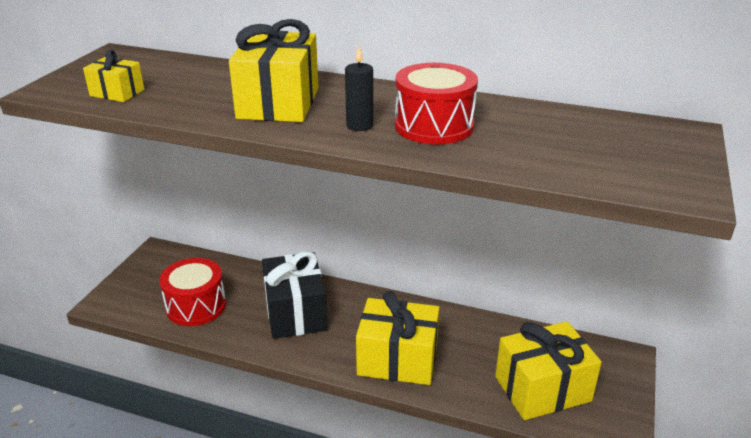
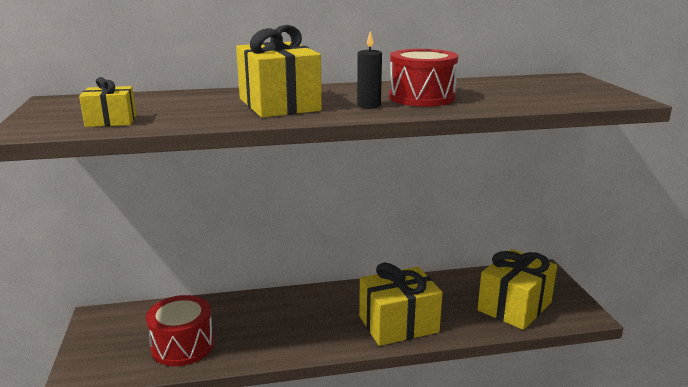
camera: 30 degrees left, 10 degrees down
black gift [262,251,328,339] -> none

